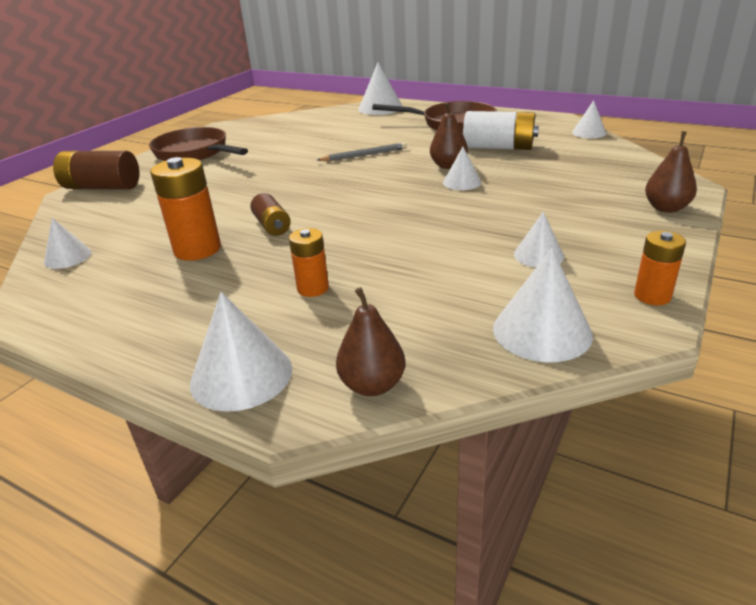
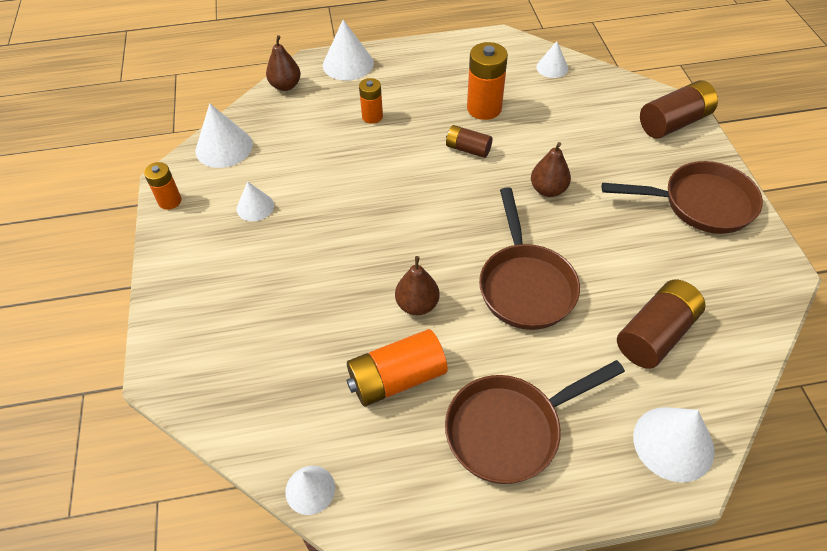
camera: 140 degrees right, 20 degrees up
grey pencil [317,142,407,161] -> brown pan [479,187,580,330]
white cone [443,146,481,190] -> none
white battery [463,111,539,150] -> orange battery [347,329,448,406]
brown pear [645,131,697,213] -> brown pear moved to [531,142,571,197]
none -> brown battery [617,280,706,369]

